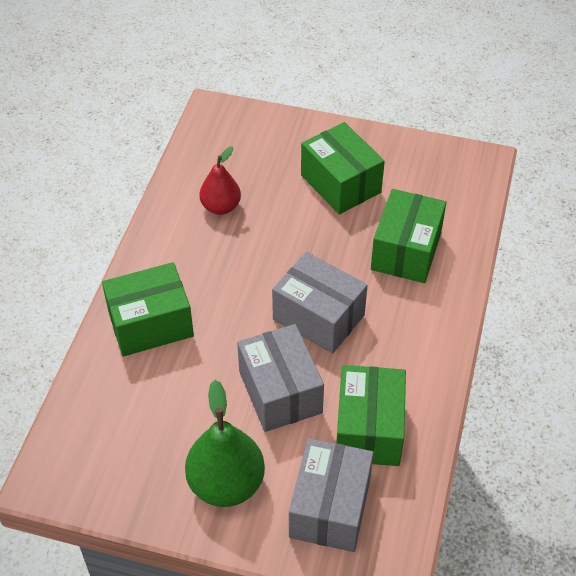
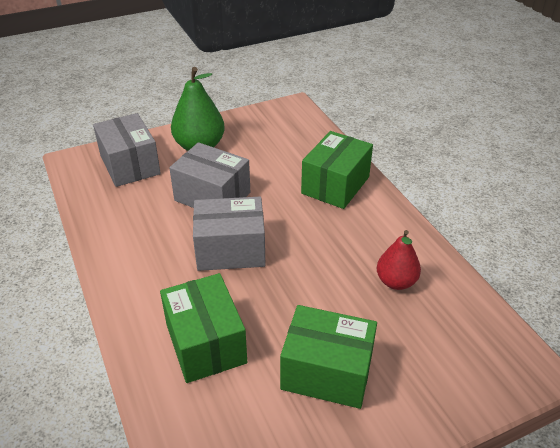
camera: 140 degrees right, 10 degrees down
green box [336,365,406,466] -> none

